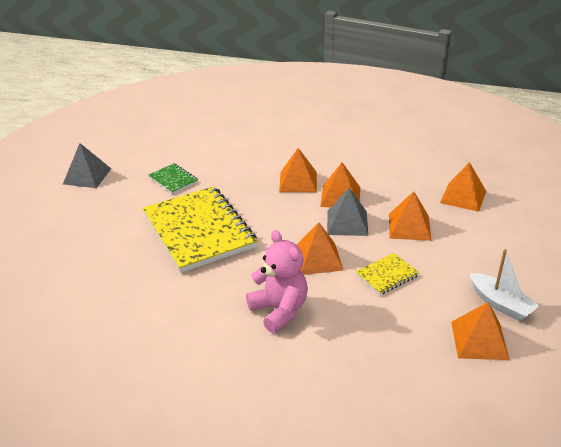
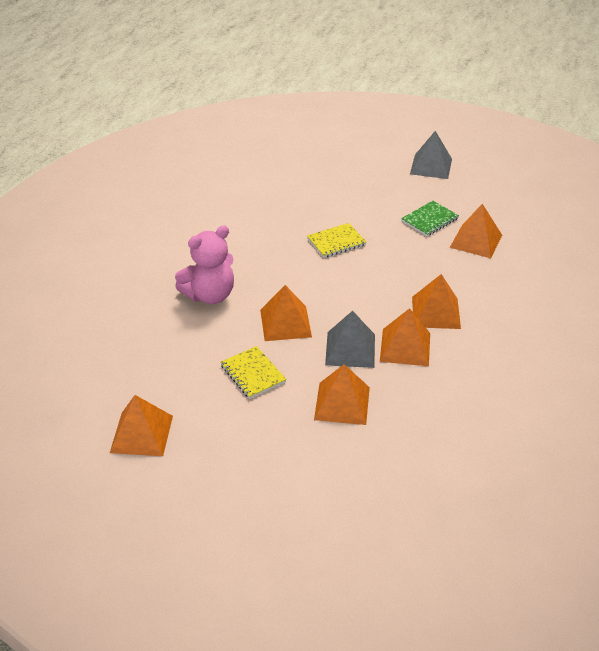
camera: 90 degrees right, 5 degrees up
yellow notebook [142,186,258,273] -> yellow notebook [307,223,366,258], size x0.43
orange pyramid [440,162,486,212] -> orange pyramid moved to [450,204,502,258]
white boat [470,249,539,322] -> none

